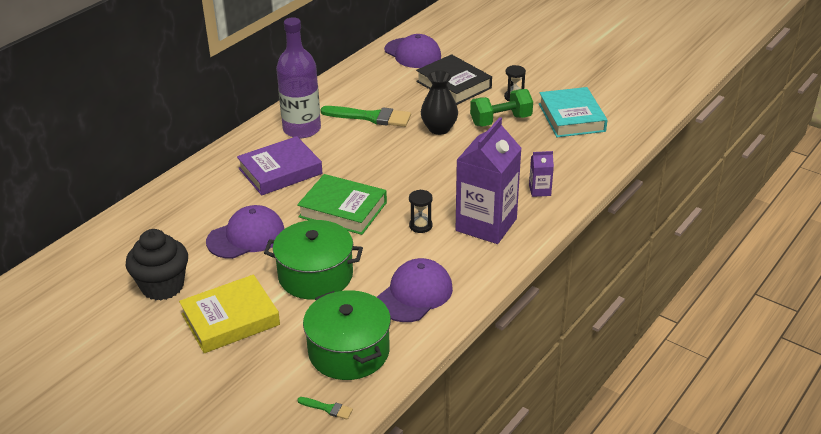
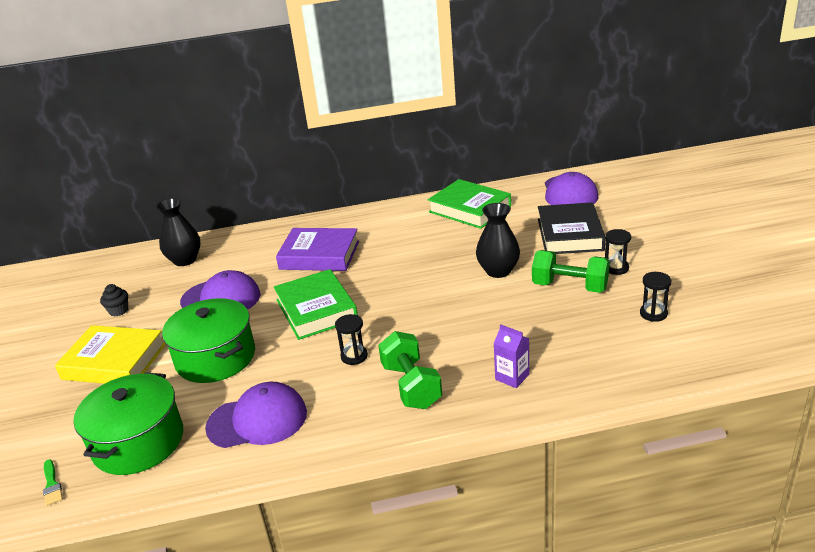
camera: 45 degrees right, 5 degrees down
black cupcake [126,229,188,301] -> black cupcake [100,284,128,316], size x0.47
purple bottle [276,17,321,138] -> none
green brush [321,106,411,127] -> none
purple carton [456,117,522,244] -> green dumbbell [378,331,442,409]
turquoise book [539,87,608,137] -> black hourglass [640,272,671,322]
none -> black vase [156,198,201,266]
none -> green book [428,179,511,229]

